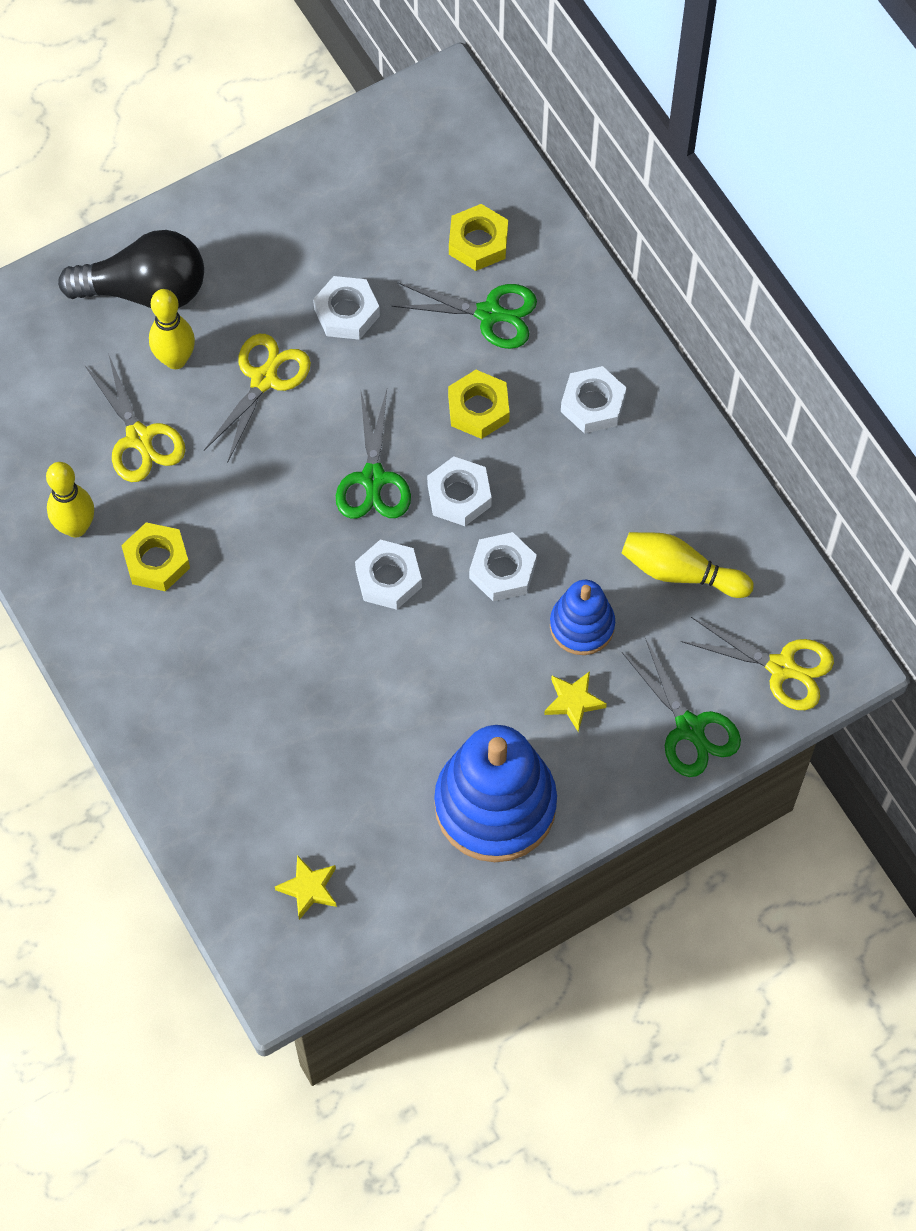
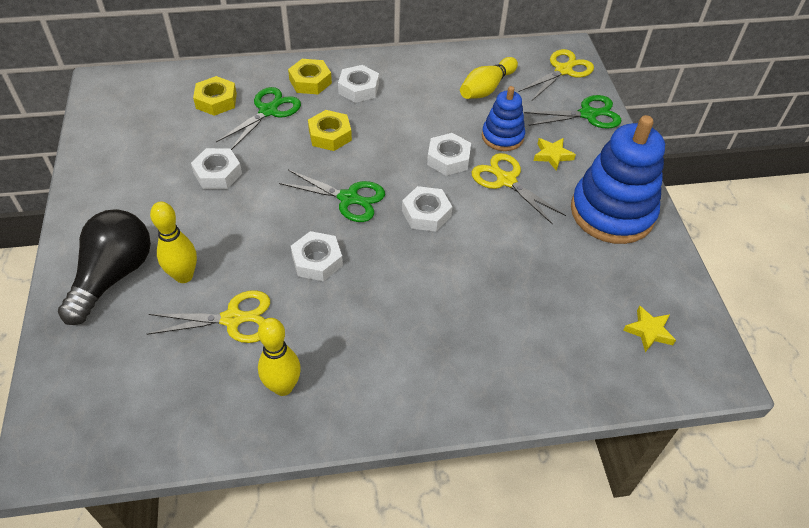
camera: 70 degrees left, 15 degrees down
yellow nut [121,522,190,591] -> yellow nut moved to [288,59,332,94]
yellow scissors [204,334,311,463] -> yellow scissors moved to [472,153,566,225]
white nut [427,456,492,526] -> white nut moved to [291,231,343,281]

